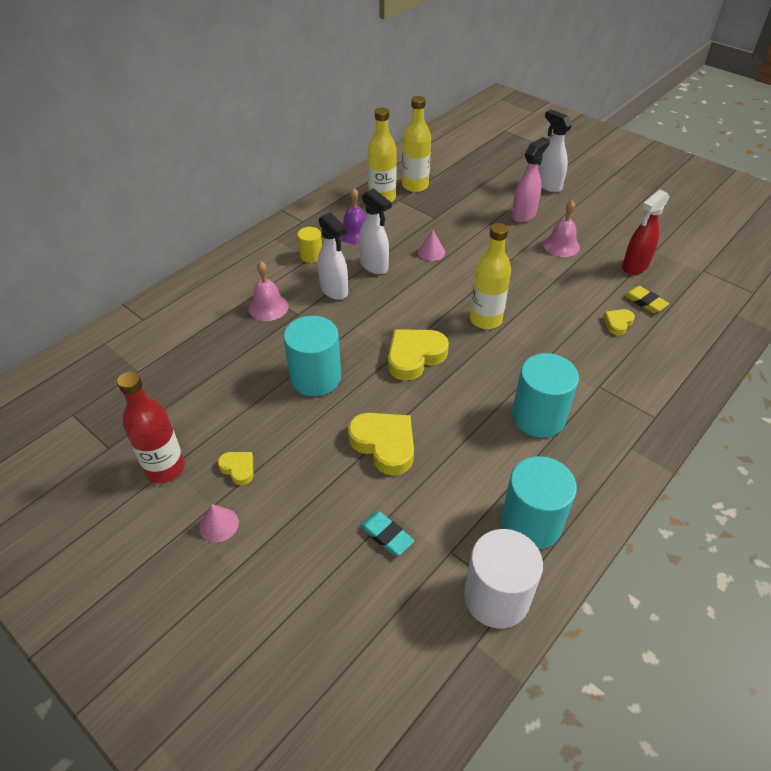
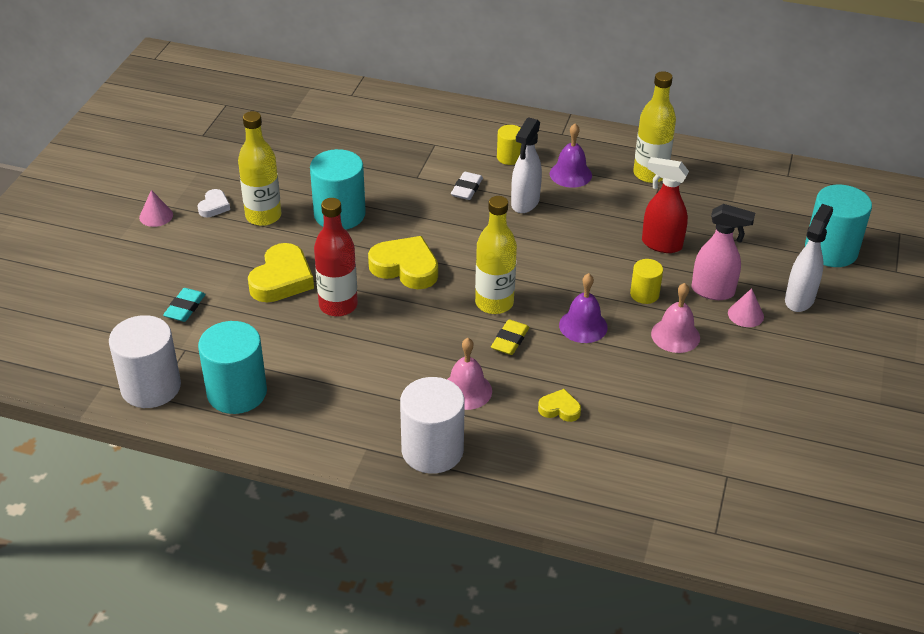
camera: 65 degrees right, 5 degrees down
red bottle [117,371,185,483] -> red bottle moved to [314,198,358,317]
yellow heart [218,452,253,485] -> white heart [198,189,230,217]
pink bell [249,261,289,321] -> pink bell moved to [447,338,492,410]
white spray bottle [318,212,348,300] -> white eraser [451,172,483,200]
yellow bottle [402,96,431,192] -> yellow bottle moved to [238,111,281,226]
pink cone [418,230,445,261] -> pink cone moved to [728,288,764,327]
turquoise cylinder [512,353,579,438] -> turquoise cylinder moved to [805,185,872,267]
red spray bottle [622,190,669,275] -> red spray bottle moved to [642,157,689,253]
yellow eraser [624,286,669,313] -> yellow eraser moved to [491,319,529,355]
none -> white cylinder [400,377,465,474]
none -> purple bell [559,273,608,343]
none -> yellow cylinder [630,259,663,304]

